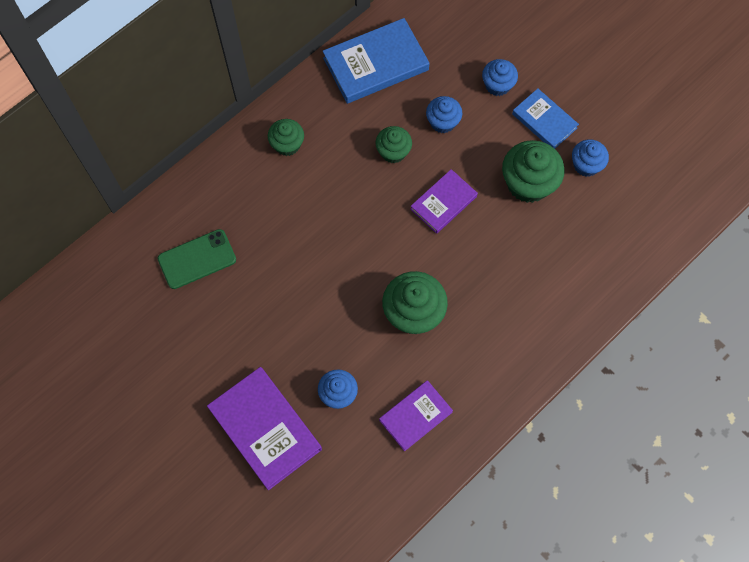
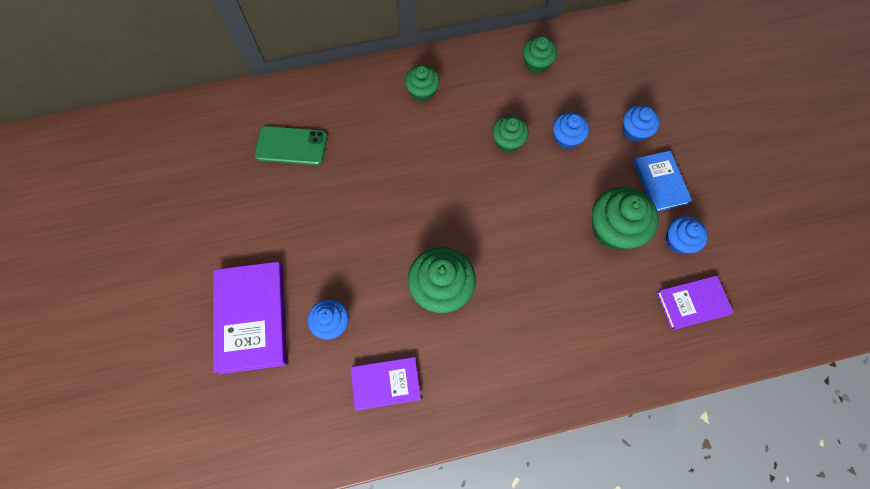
camera: 30 degrees right, 0 degrees up
blue book [323,18,429,104] -> green cupcake [523,36,557,74]
purple book [410,169,478,234] -> purple book moved to [657,276,734,330]

